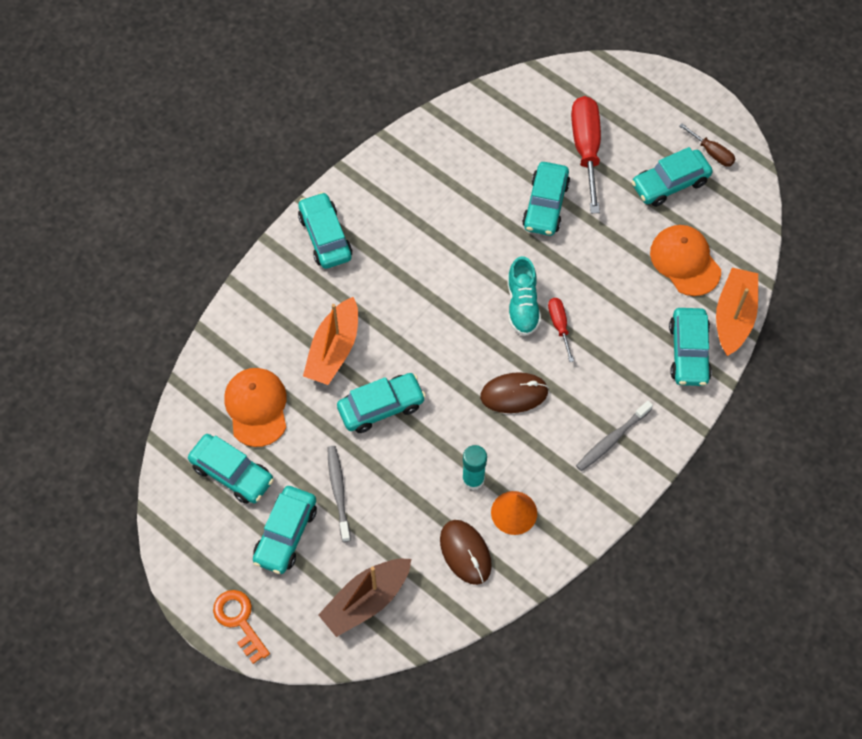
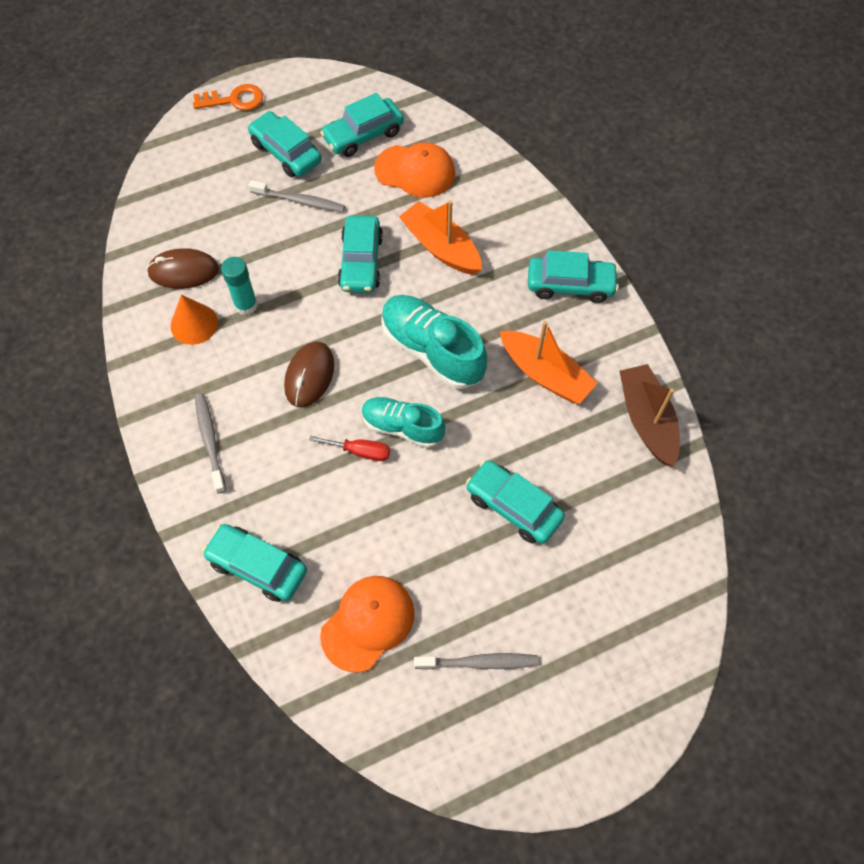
camera: 115 degrees right, 0 degrees up
brown boat [318,559,411,637] -> brown boat moved to [619,364,680,467]
red screwdriver [571,96,601,213] -> none
turquoise car [631,147,713,207] -> grey toothbrush [414,653,538,670]
orange cap [650,225,721,296] -> orange cap turned 45 degrees counterclockwise [320,576,414,672]
brown screwdriver [679,123,735,167] -> none
orange boat [716,267,758,356] -> orange boat moved to [500,321,597,404]
none -> turquoise shoe [381,295,487,389]

